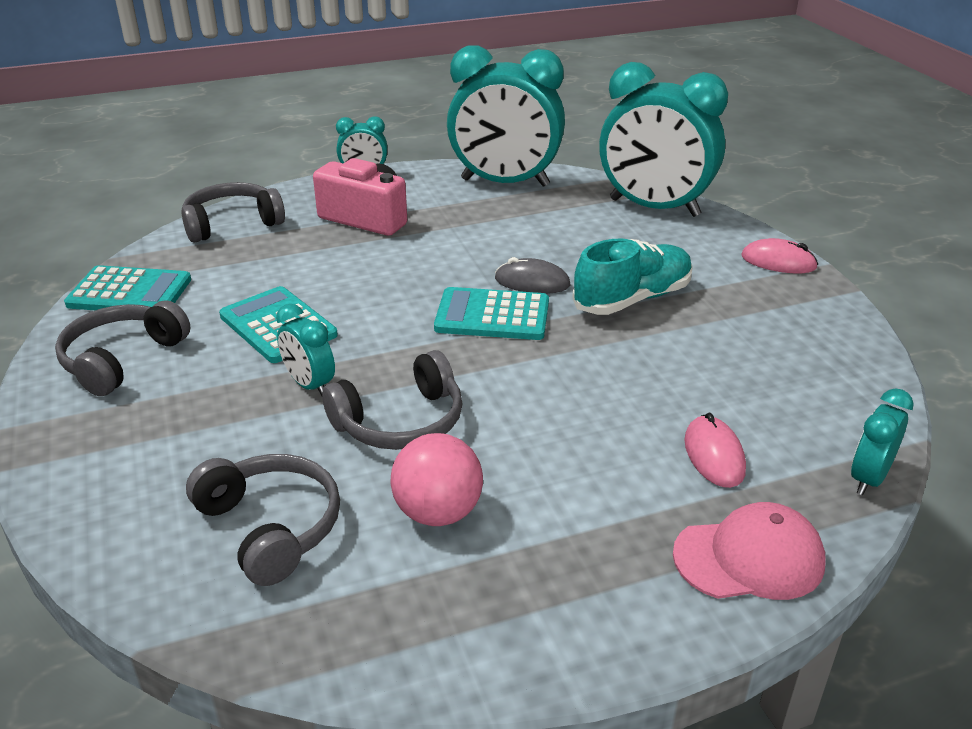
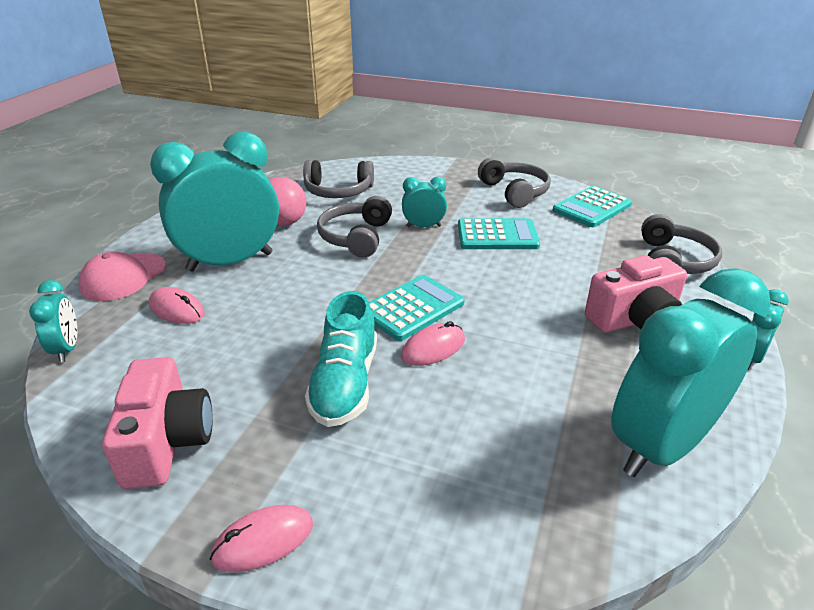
camera: 130 degrees right, 0 degrees up
grey mouse [495,257,570,294] -> pink mouse [401,321,465,366]
turquoise clock [599,62,728,217] -> turquoise clock moved to [150,132,279,272]
none -> pink camera [102,357,213,489]

